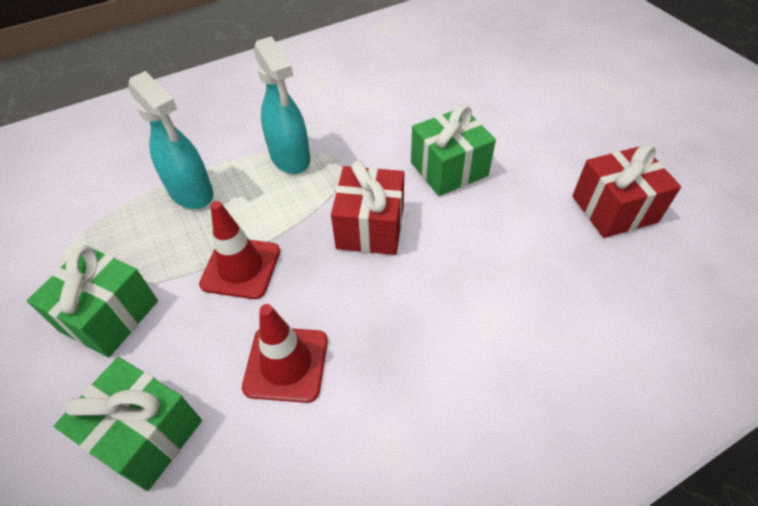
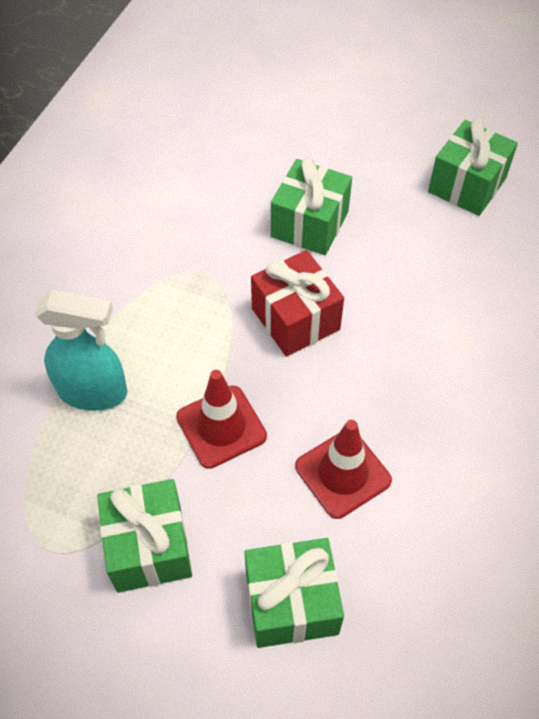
camera: 40 degrees left, 5 degrees up
turquoise spray bottle [254,36,310,174] -> none
red gift [572,144,681,238] -> green gift [428,118,518,216]

